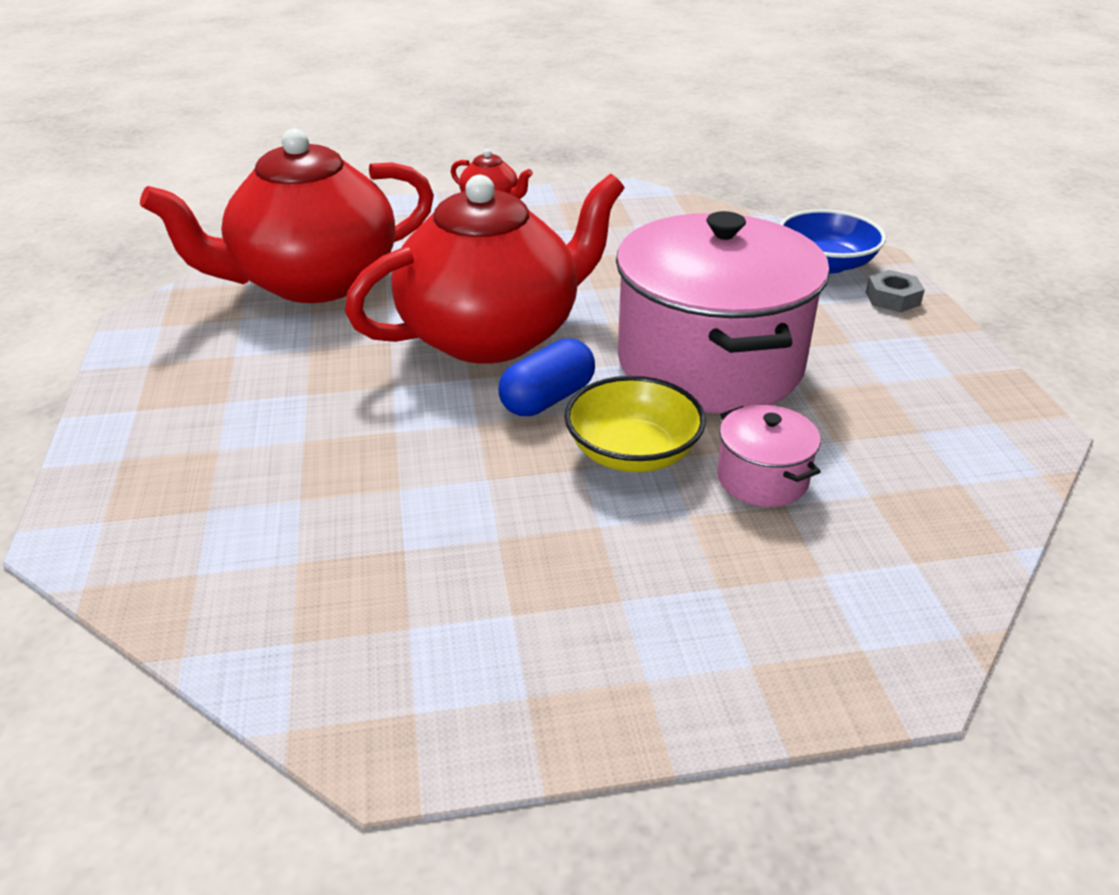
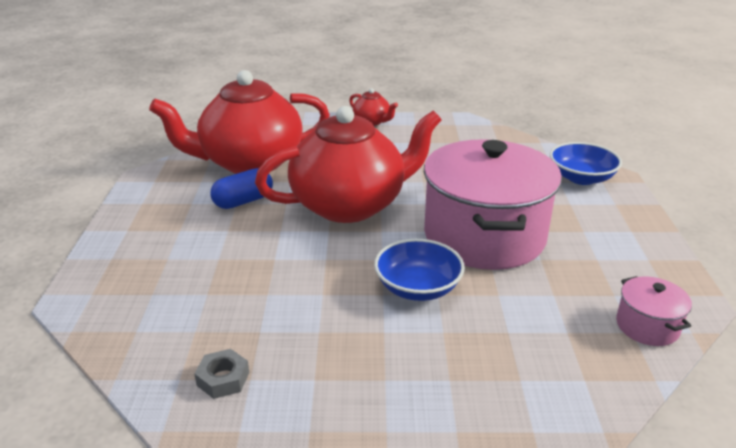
camera: 10 degrees right, 5 degrees down
blue capsule [498,338,595,416] -> blue capsule moved to [210,168,273,209]
yellow bowl [564,376,706,472] -> blue bowl [374,239,465,301]
pink pot [717,405,821,507] -> pink pot moved to [616,276,692,346]
grey nut [866,270,925,312] -> grey nut moved to [194,349,249,399]

